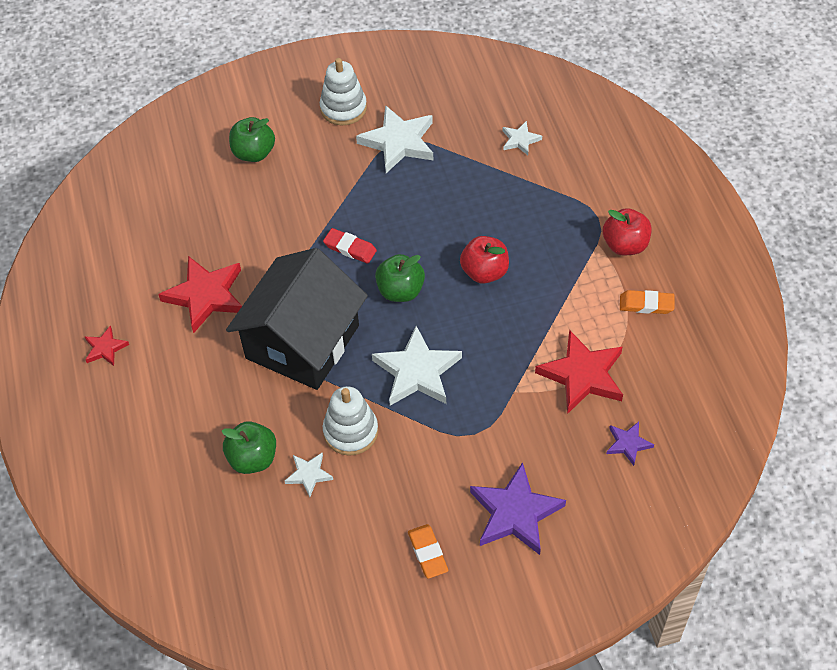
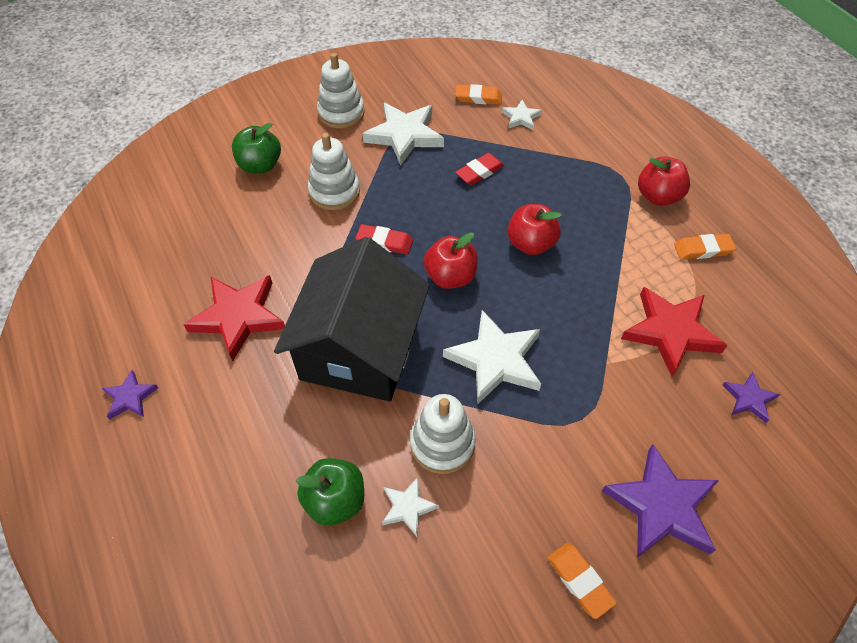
camera: 15 degrees left, 0 degrees up
red star [85,325,129,366] -> purple star [102,370,158,419]
green apple [375,254,425,302] -> red apple [424,232,478,289]
none -> white stacking toy [308,133,360,210]
none -> orange eraser [455,84,502,105]
none -> red eraser [455,153,504,185]

